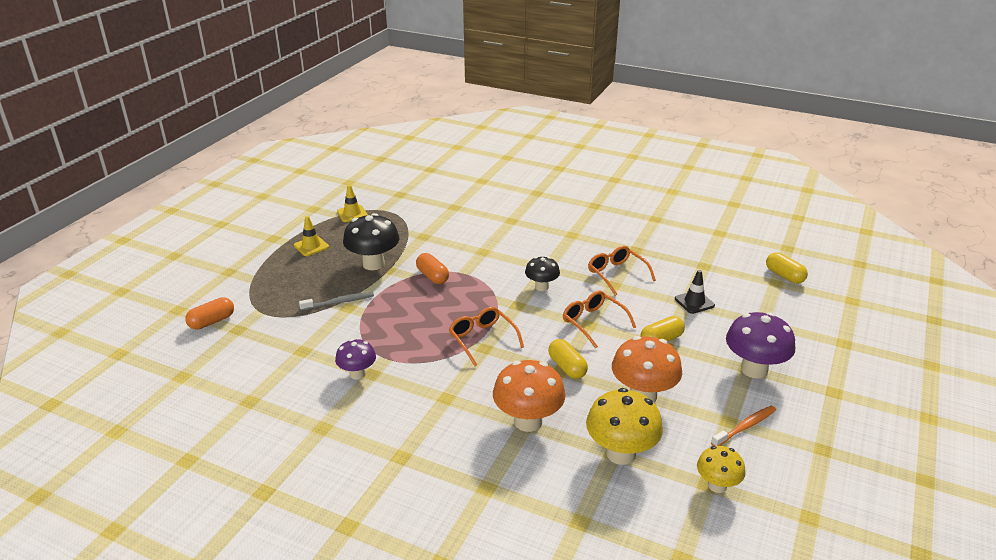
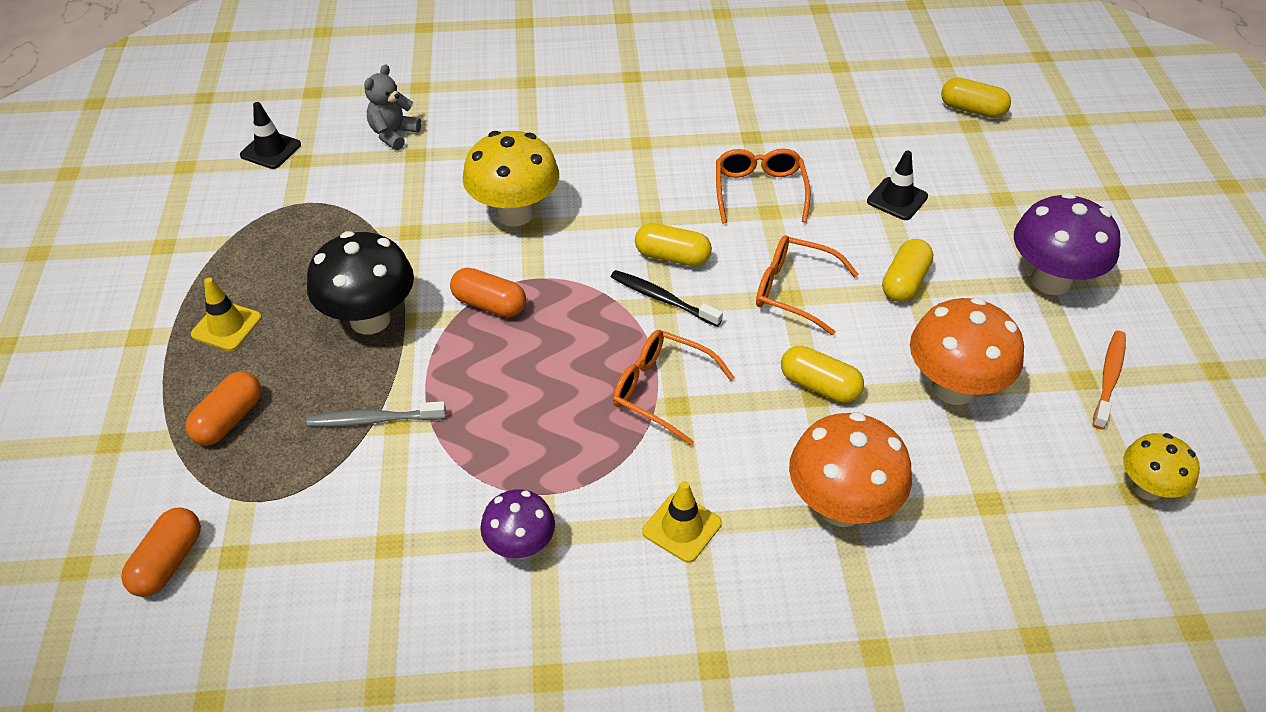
camera: 30 degrees left, 15 degrees up
grey toothbrush [299,292,374,311] -> grey toothbrush turned 135 degrees counterclockwise [306,401,446,427]
yellow traffic cone [337,185,368,222] -> yellow traffic cone moved to [643,481,722,563]
black mushroom [525,256,560,291] -> yellow capsule [635,223,712,266]
yellow mushroom [586,388,663,465] -> yellow mushroom moved to [463,131,559,227]
orange glasses [588,246,656,296] -> orange glasses turned 60 degrees clockwise [716,148,810,224]
none -> orange capsule [185,372,261,445]
none -> black traffic cone [240,102,301,169]
none -> grey teddy bear [364,64,421,150]
none -> black toothbrush [611,270,723,327]

